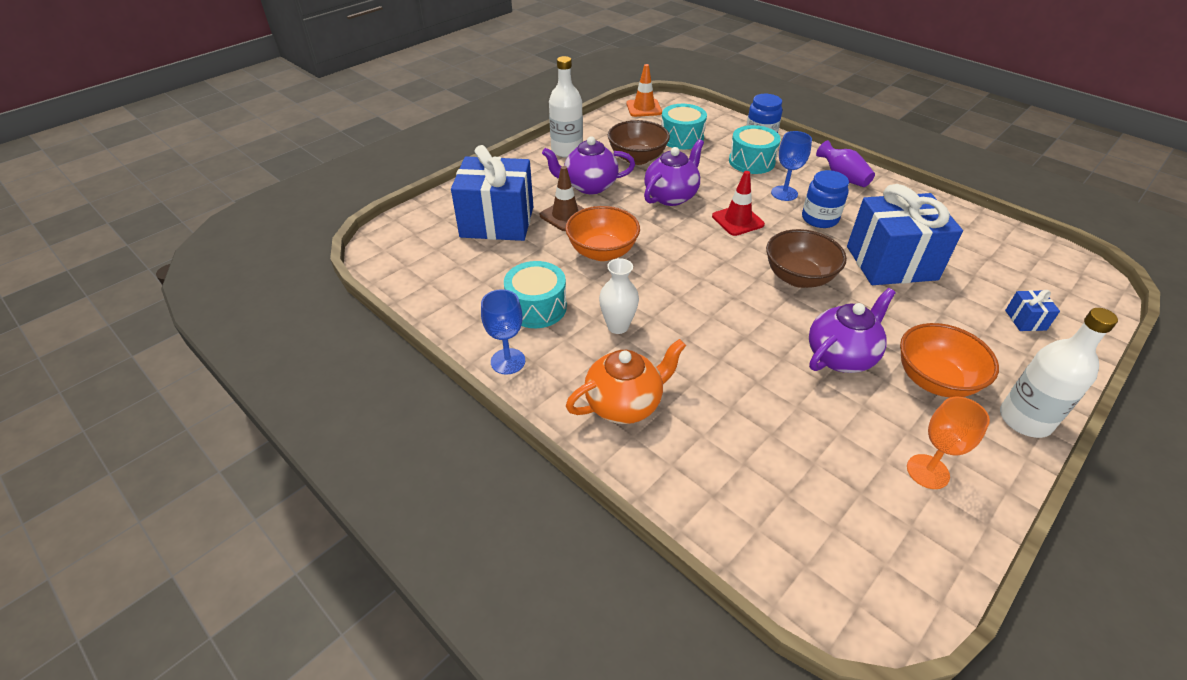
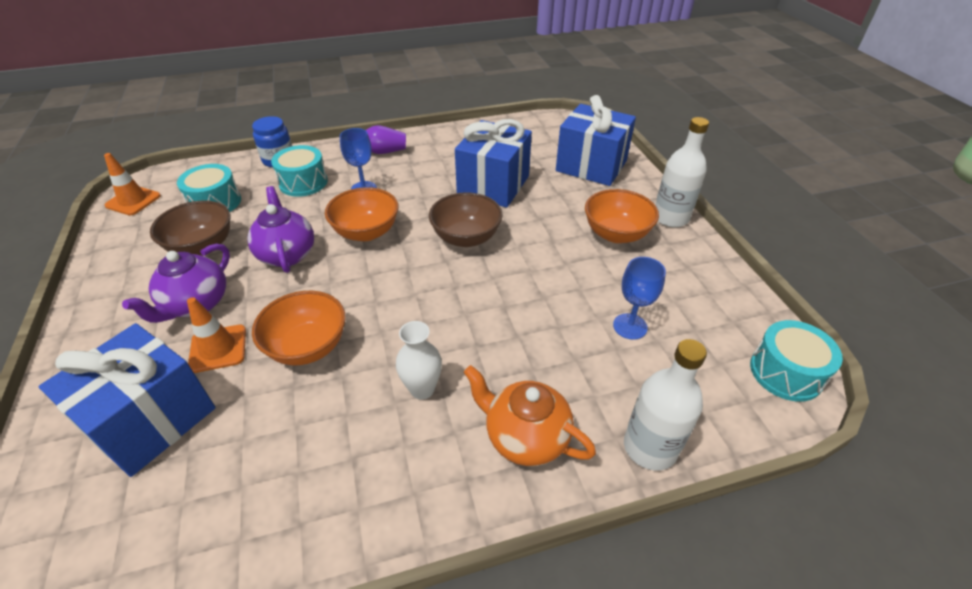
camera: 60 degrees left, 0 degrees up
blue goblet [481,289,525,375] -> blue goblet moved to [613,257,666,340]
turquoise drum [504,261,567,328] -> turquoise drum moved to [750,320,843,402]
brown traffic cone [540,166,585,231] -> orange traffic cone [187,297,246,373]
white bottle [549,56,583,158] -> white bottle moved to [624,339,707,471]
orange teapot [566,339,686,424] -> orange teapot turned 60 degrees counterclockwise [463,365,596,466]
red traffic cone [712,171,765,236] -> orange bowl [325,187,398,241]
blue jar [802,170,849,228] -> none
purple teapot [809,288,896,373] -> none
orange goblet [907,397,990,489] -> none
blue gift [1005,290,1060,331] -> blue gift [556,95,636,186], size x2.50

